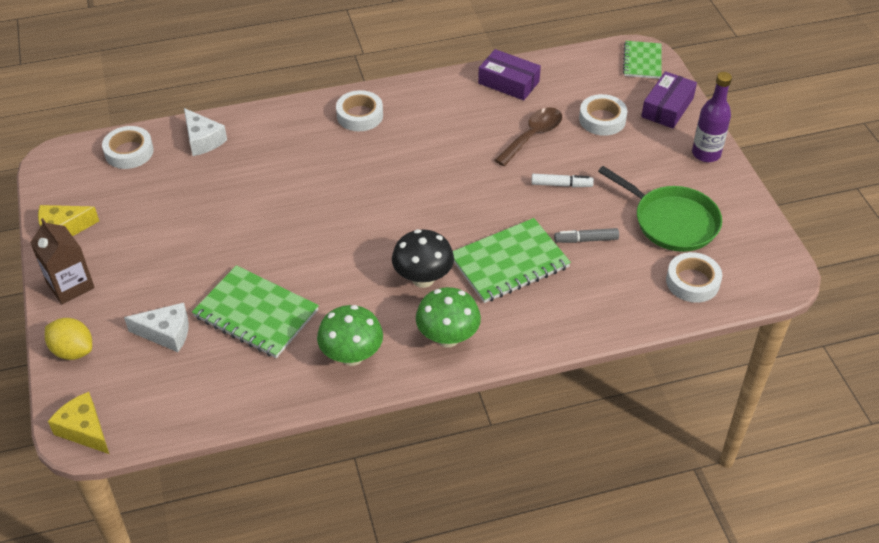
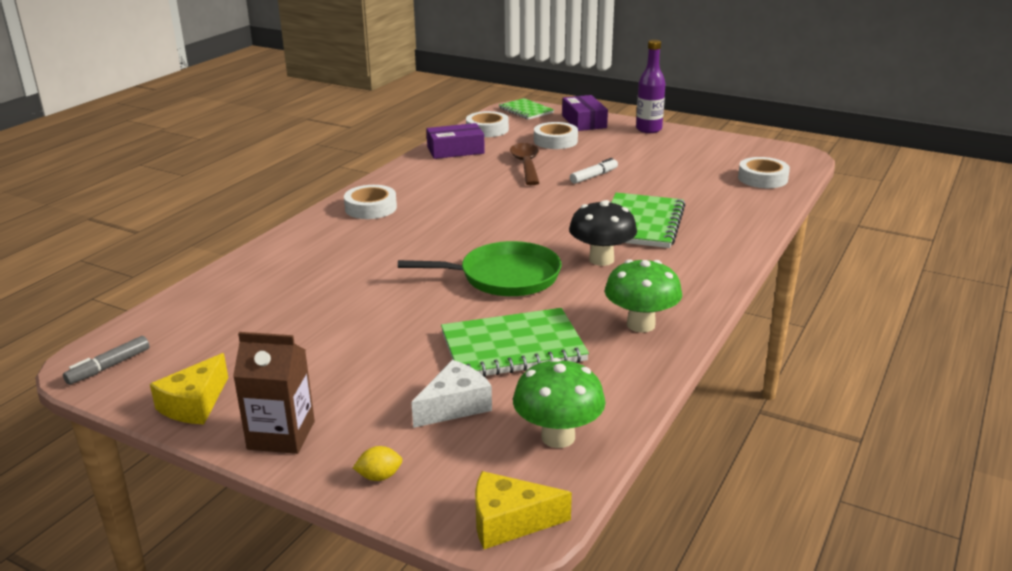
camera: 45 degrees left, 20 degrees down
yellow lemon [45,318,92,360] -> yellow lemon [353,446,402,481], size x0.57
white tape [102,126,154,169] -> white tape moved to [466,111,509,137]
white cheese [184,108,227,156] -> none
green mushroom [416,287,481,347] -> green mushroom moved to [513,358,606,448]
grey marker [554,228,619,243] -> grey marker moved to [63,336,150,385]
green pan [598,166,722,252] -> green pan moved to [398,241,562,296]

